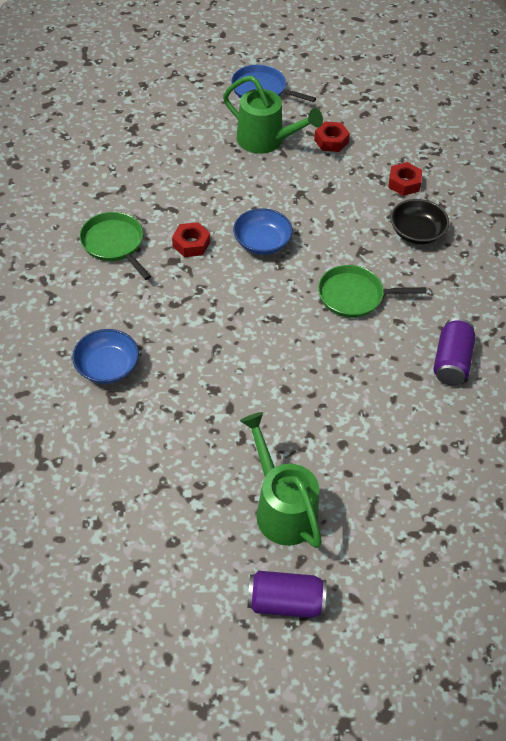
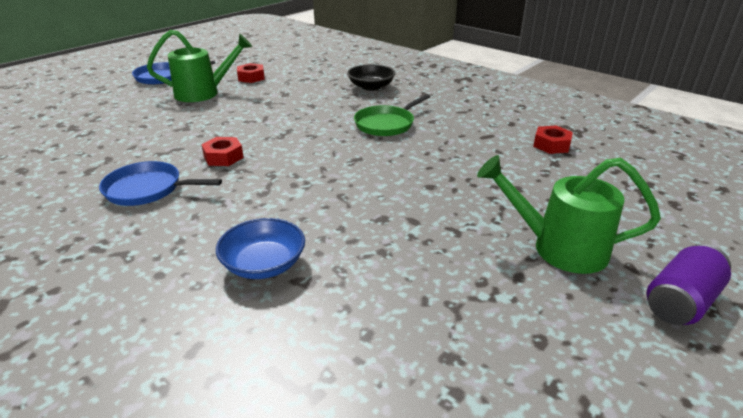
camera: 45 degrees left, 20 degrees down
green pan [79,212,151,280] -> blue pan [99,161,222,206]
blue bowl [233,208,293,255] -> none
red nut [388,162,422,196] -> red nut moved to [533,125,573,154]
purple can [433,318,476,385] -> none

